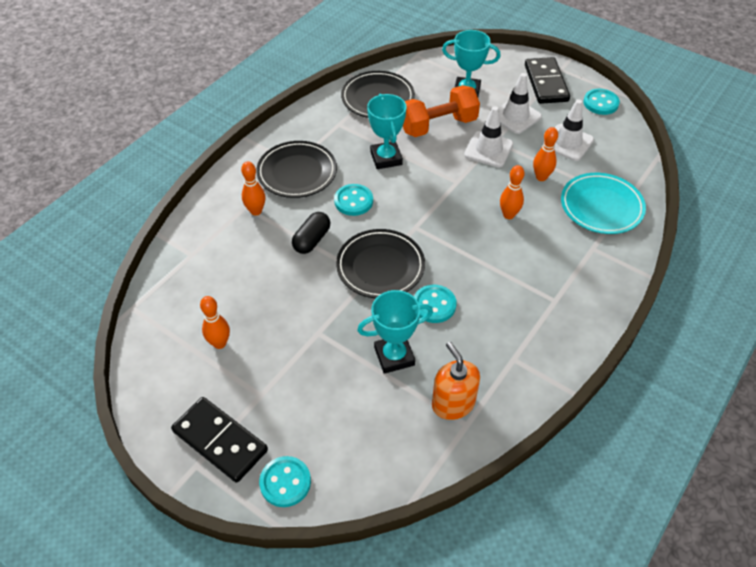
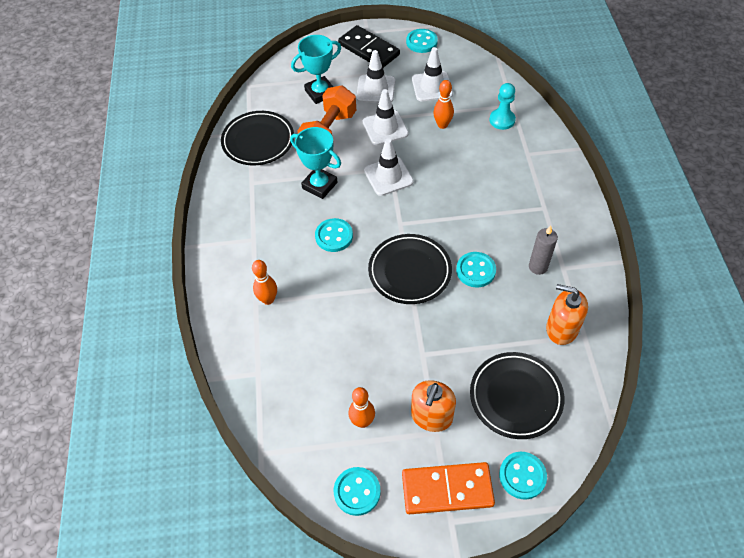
camera: 40 degrees left, 5 degrees up
black domino [171,397,268,483] -> orange domino [402,462,495,514]
black plate [256,141,337,198] -> black plate moved to [470,352,564,439]
black capsule [292,212,330,254] -> none
turquoise trophy [357,290,433,374] -> none
orange bowling pin [500,165,525,219] -> none
turquoise plate [561,173,646,234] -> turquoise pawn [489,83,516,130]
none -> turquoise button [334,467,381,516]
none -> white traffic cone [364,138,414,196]
none -> orange soap dispenser [411,380,456,432]
none -> grey candle [529,226,558,275]

